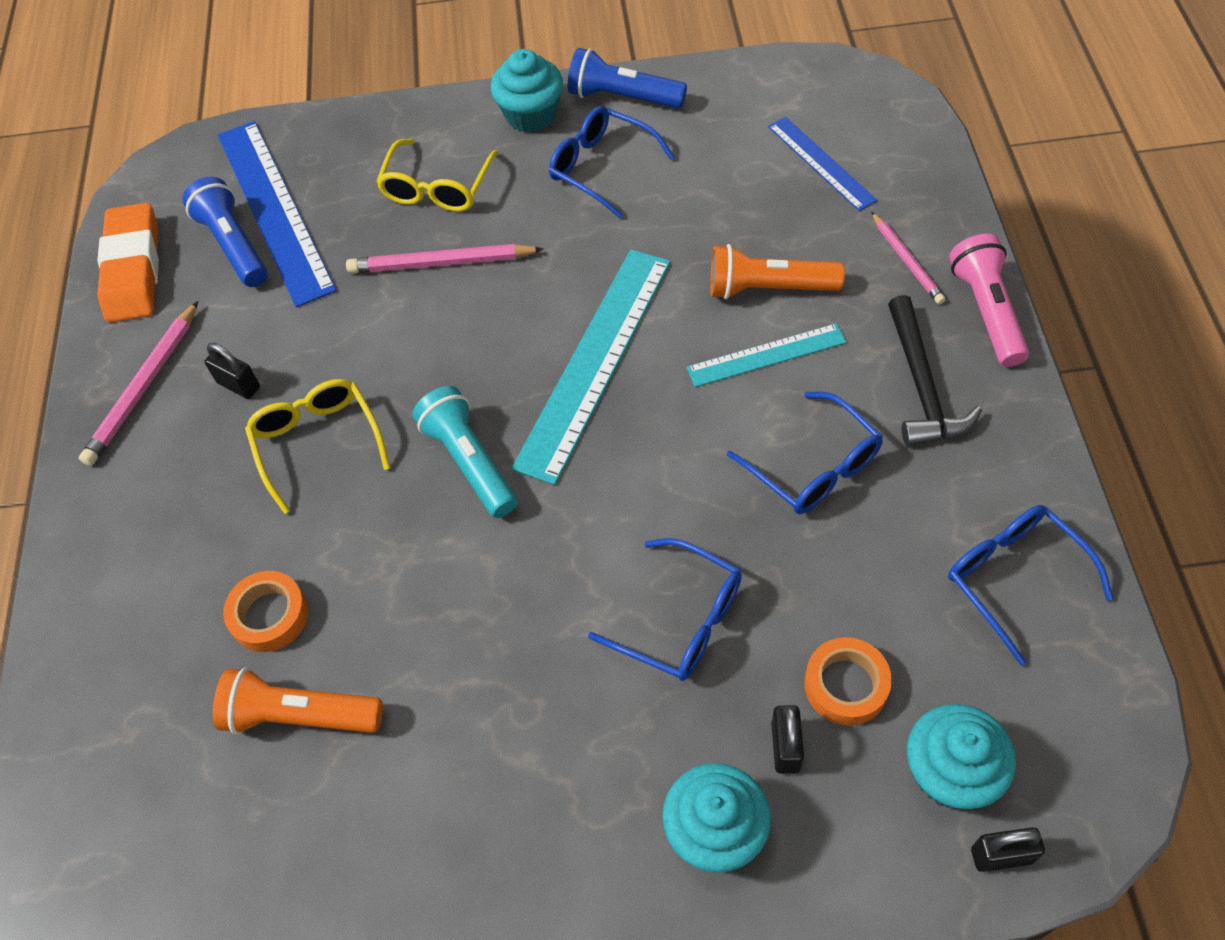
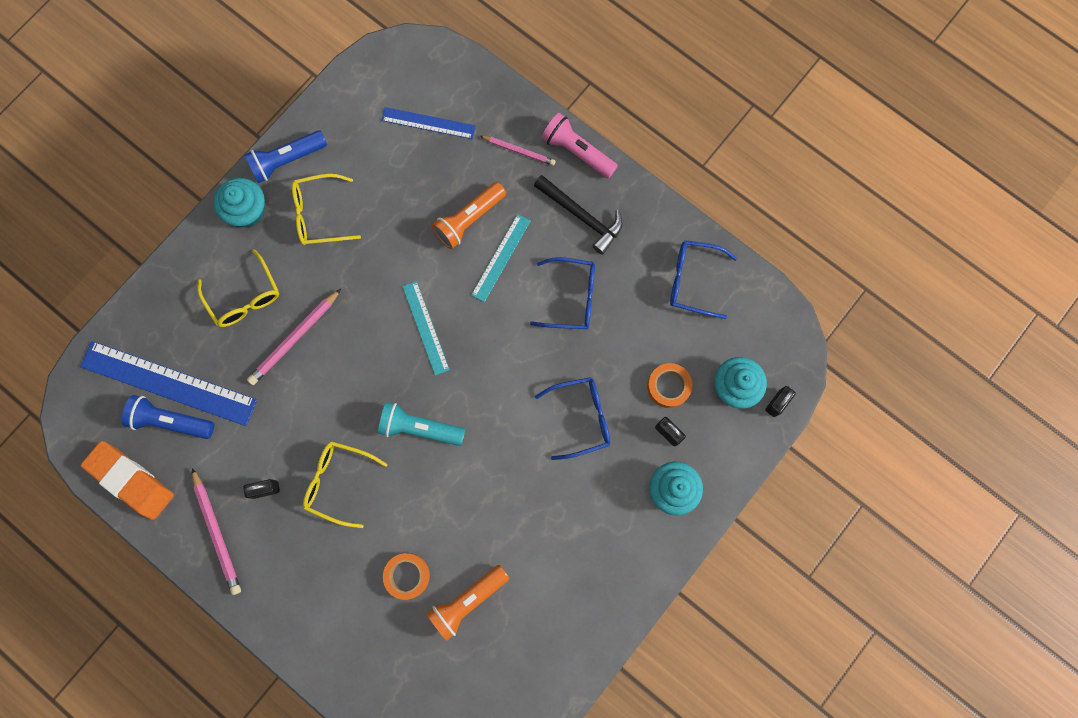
camera: 50 degrees left, 20 degrees up
turquoise ruler [511,249,671,485] -> turquoise ruler [402,281,450,375], size x0.55
blue glasses [549,106,675,219] -> yellow glasses [292,174,361,245]

